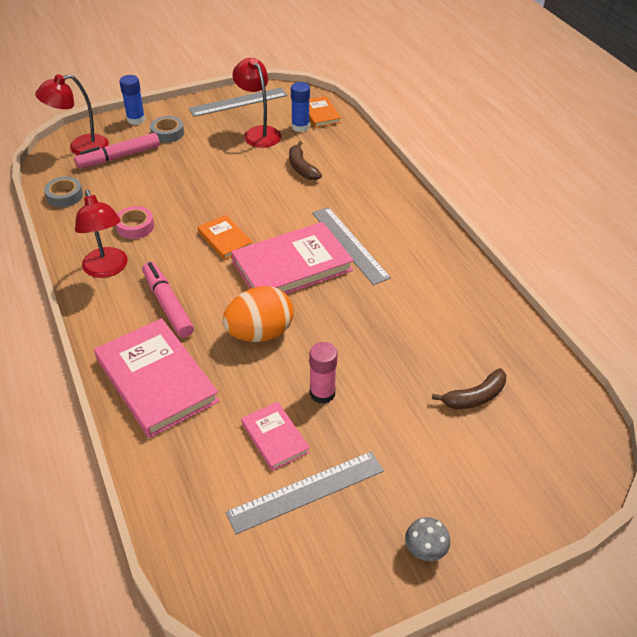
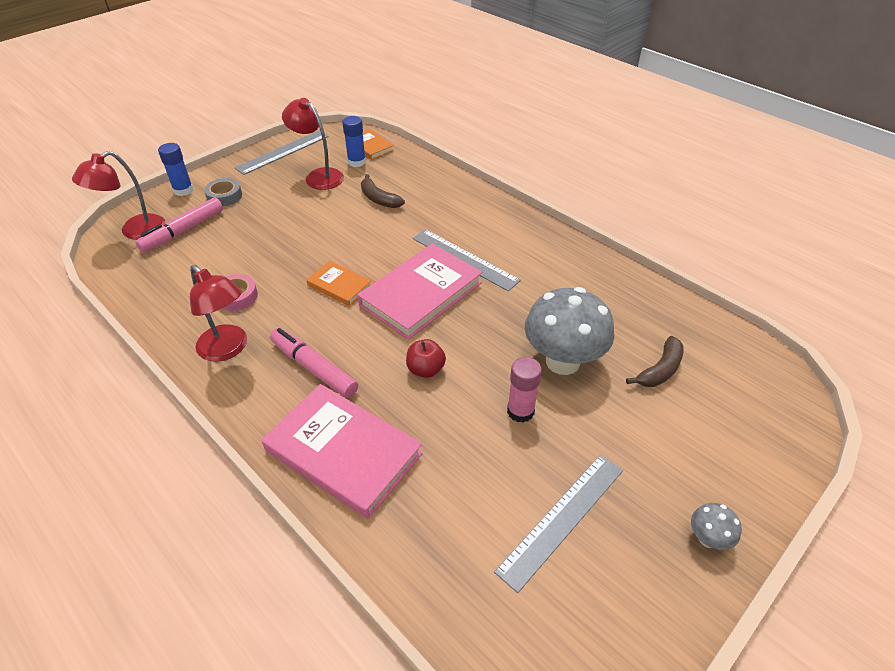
camera: 20 degrees left, 0 degrees up
grey tape [44,177,83,207] -> none
orange egg [223,286,293,342] -> red apple [406,339,446,378]
pink book [241,402,310,471] -> none
none -> grey mushroom [525,287,614,375]

